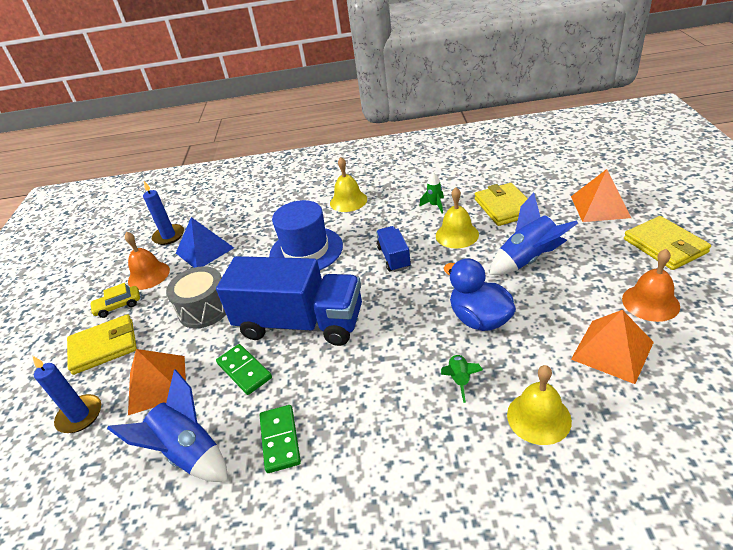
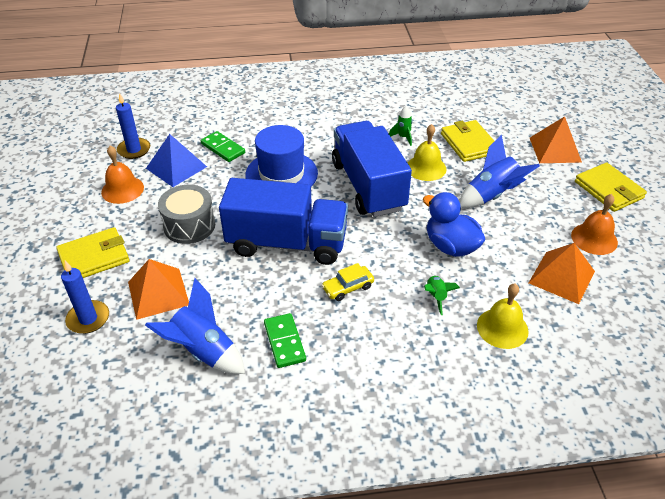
camera: 10 degrees left, 5 degrees up
yellow car [90,283,140,318] -> yellow car moved to [322,263,374,301]
green domino [216,344,272,395] -> green domino moved to [201,131,245,162]
yellow bell [330,157,367,212] -> none
blue truck [376,226,411,272] -> blue truck [332,121,412,217], size x2.17

